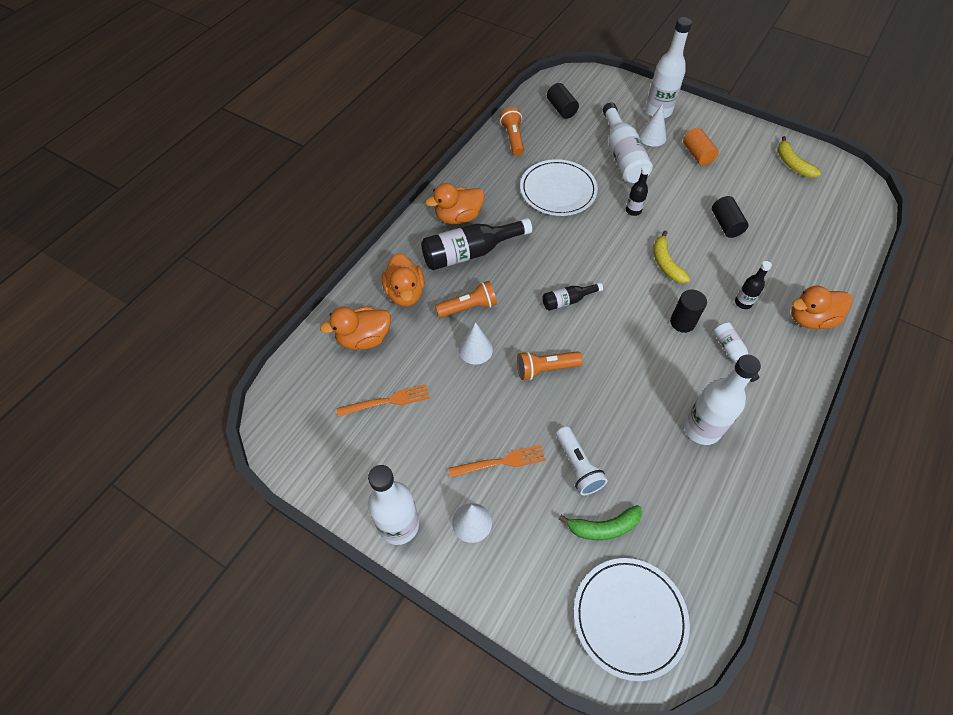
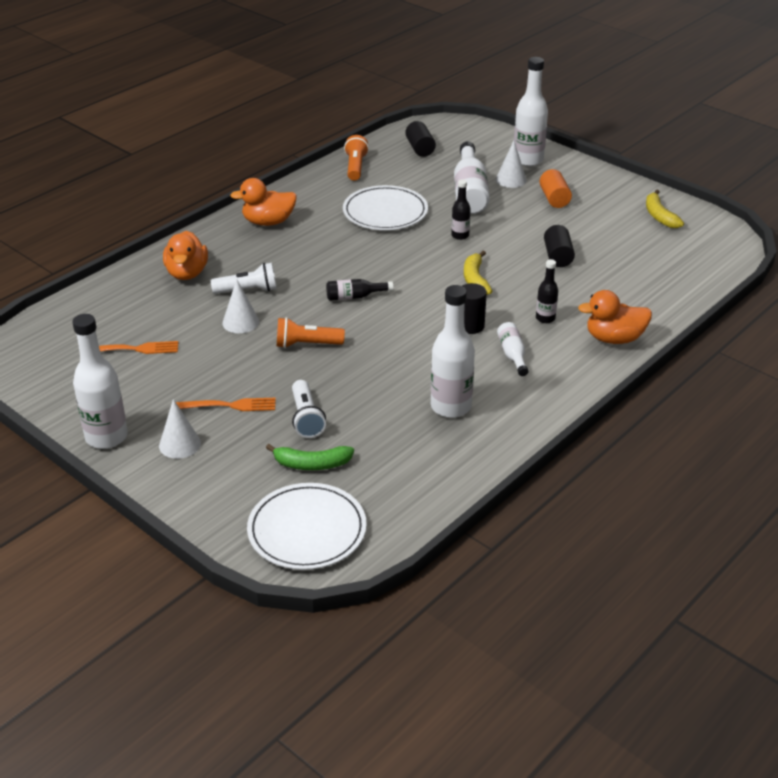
camera: 10 degrees right, 20 degrees down
orange duck [320,307,391,350] -> none
black bottle [421,218,532,270] -> none
orange flashlight [435,281,497,318] -> white flashlight [211,263,277,294]

